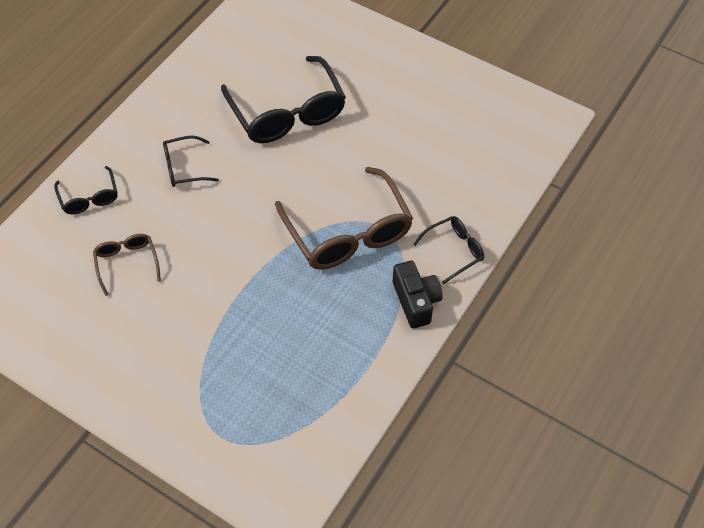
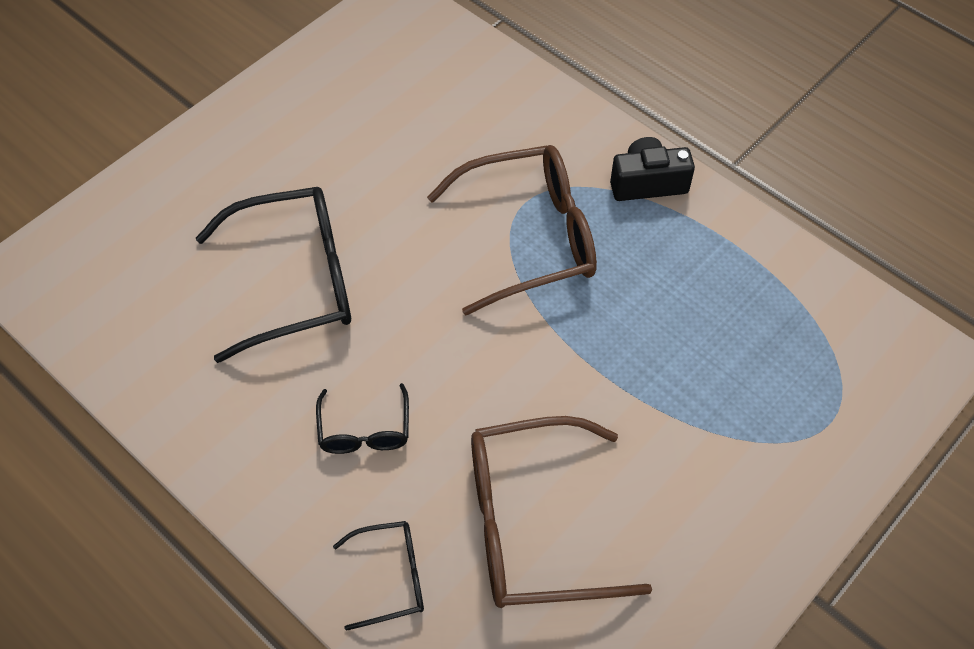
camera: 80 degrees left, 0 degrees up
brown glasses [93,234,161,296] -> brown glasses [471,416,652,608], size x1.99
black glasses [413,216,484,284] -> none

